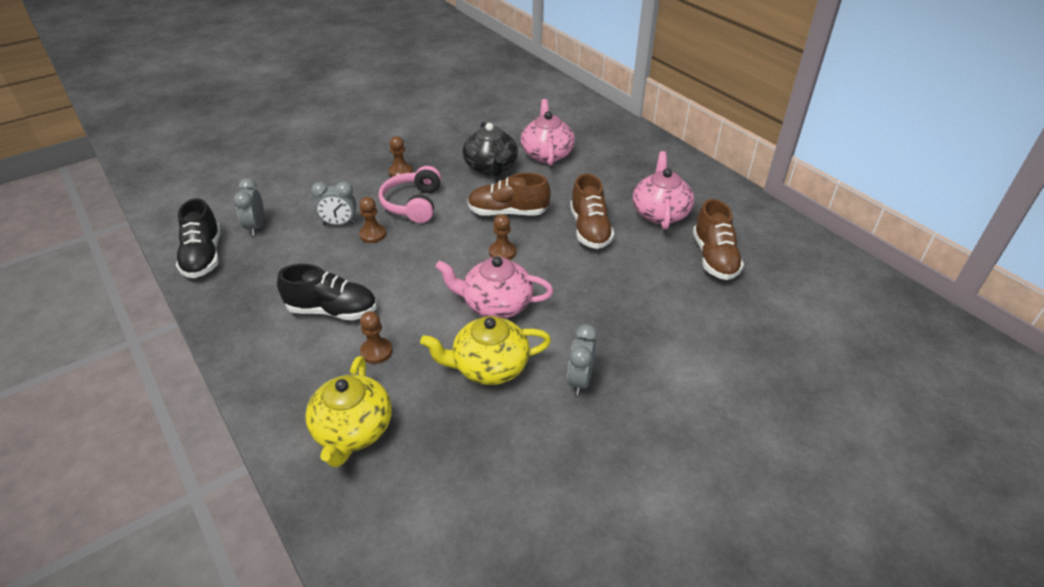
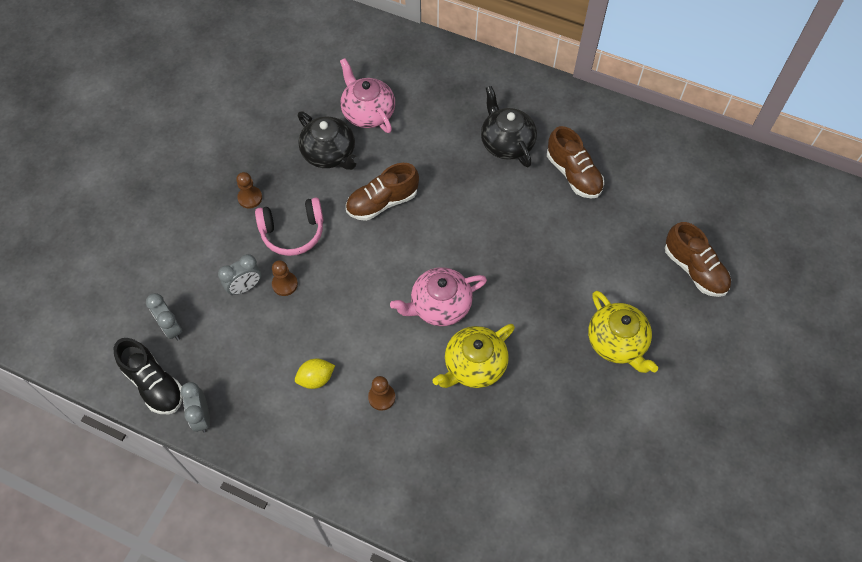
camera: 30 degrees left, 20 degrees up
black shoe [277,264,377,321] -> yellow lemon [295,359,335,389]
yellow teapot [305,356,392,467] -> yellow teapot moved to [588,291,658,373]
pink headphones [379,166,441,223] -> pink headphones turned 75 degrees counterclockwise [255,198,324,256]
brown pawn [489,214,516,260] -> none
grey clock [567,324,597,396] -> grey clock moved to [180,382,210,433]
brown shoe [570,173,614,249] -> brown shoe moved to [665,222,731,297]
pink teapot [633,151,694,230] -> black teapot [481,86,537,167]

